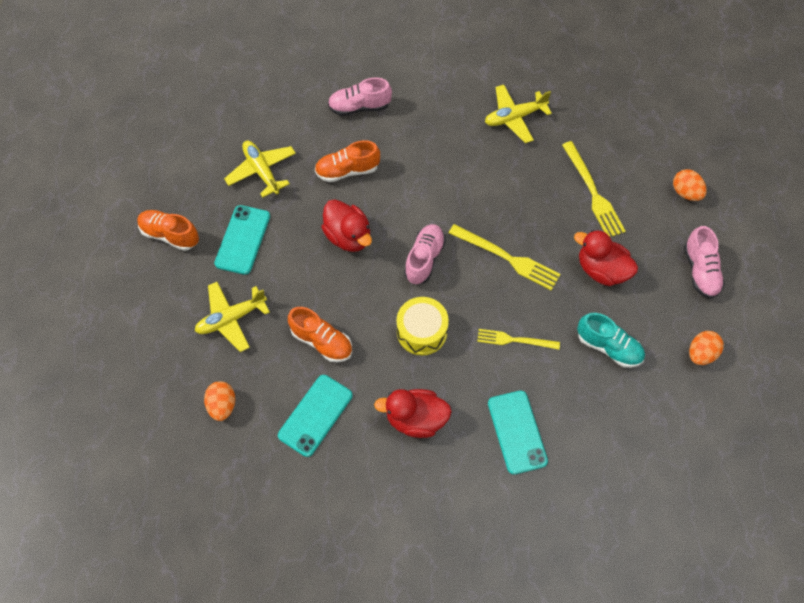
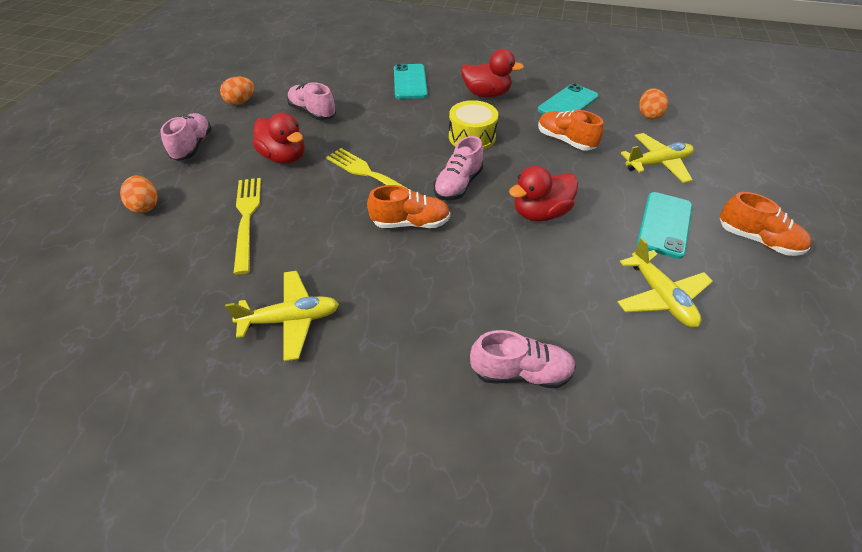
camera: 170 degrees left, 15 degrees down
orange shoe [315,140,380,182] -> orange shoe moved to [367,185,450,228]
red duck [321,199,372,252] -> red duck turned 90 degrees counterclockwise [509,166,578,221]
yellow fork [477,329,560,350] -> none
turquoise shoe [577,313,645,368] -> pink shoe [287,82,336,120]

